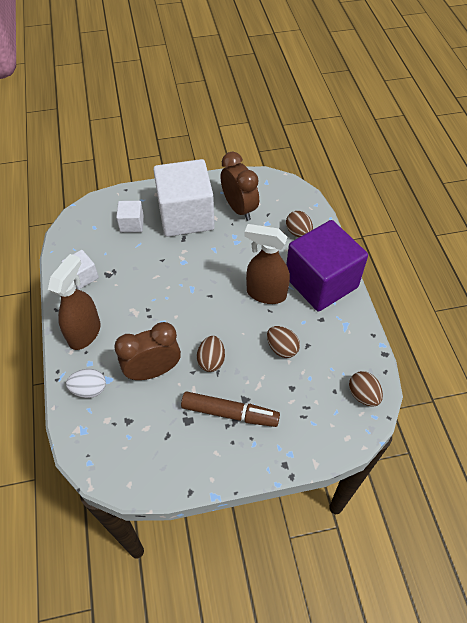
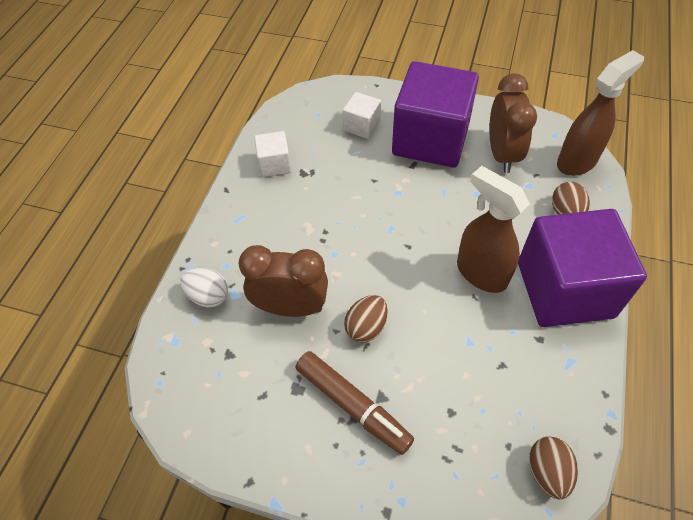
camera: 30 degrees right, 0 degrees up
brown spray bottle [48,254,101,350] -> brown spray bottle moved to [557,50,644,176]
white cube [153,159,215,237] -> purple cube [392,61,479,168]
brown egg [267,326,300,358] -> none

